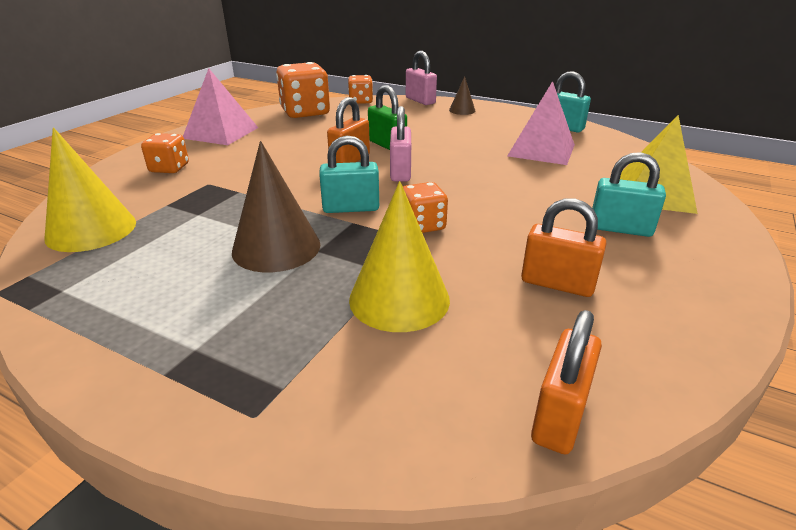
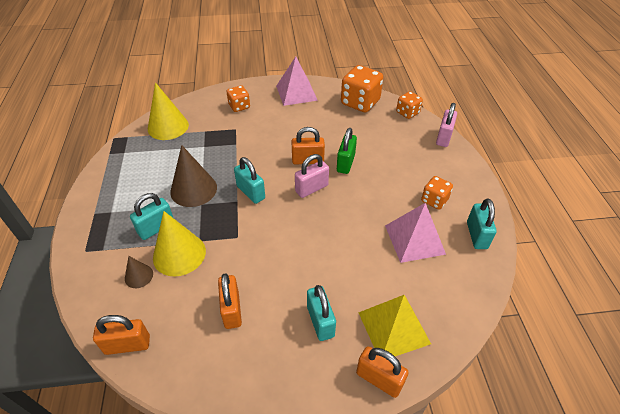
camera: 55 degrees right, 15 degrees up
orange dice [403,182,448,233] -> orange dice moved to [421,176,453,210]
brown cone [449,76,475,115] -> brown cone moved to [125,256,153,288]
none -> turquoise padlock [130,193,173,240]
none -> orange padlock [356,346,409,398]

